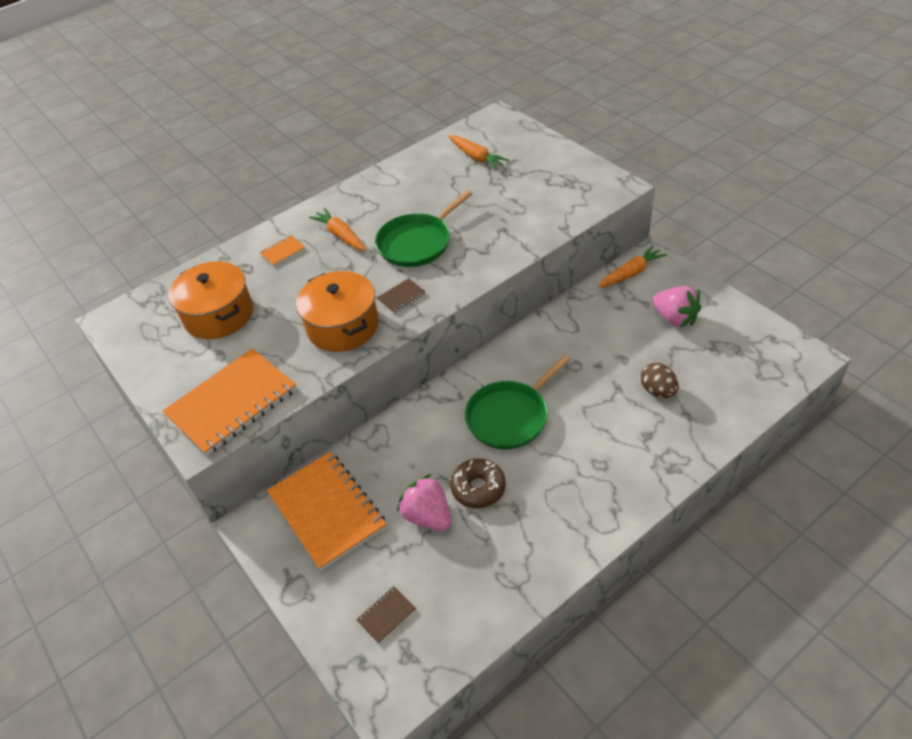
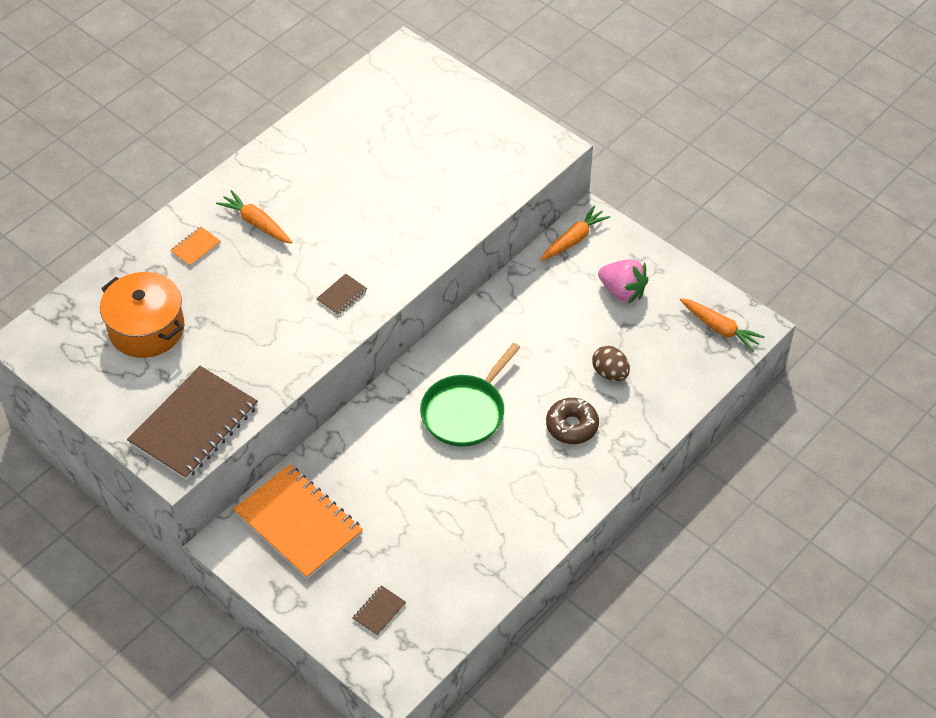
camera: 15 degrees left, 5 degrees up
orange notebook [163,348,297,456] -> brown notebook [127,366,258,480]
orange pot [296,271,379,352] -> none
green pan [375,190,472,267] -> none
pink strawberry [397,474,451,531] -> none
orange carrot [448,135,509,169] -> orange carrot moved to [680,298,765,352]
brown donut [450,458,506,508] -> brown donut moved to [546,398,599,444]

